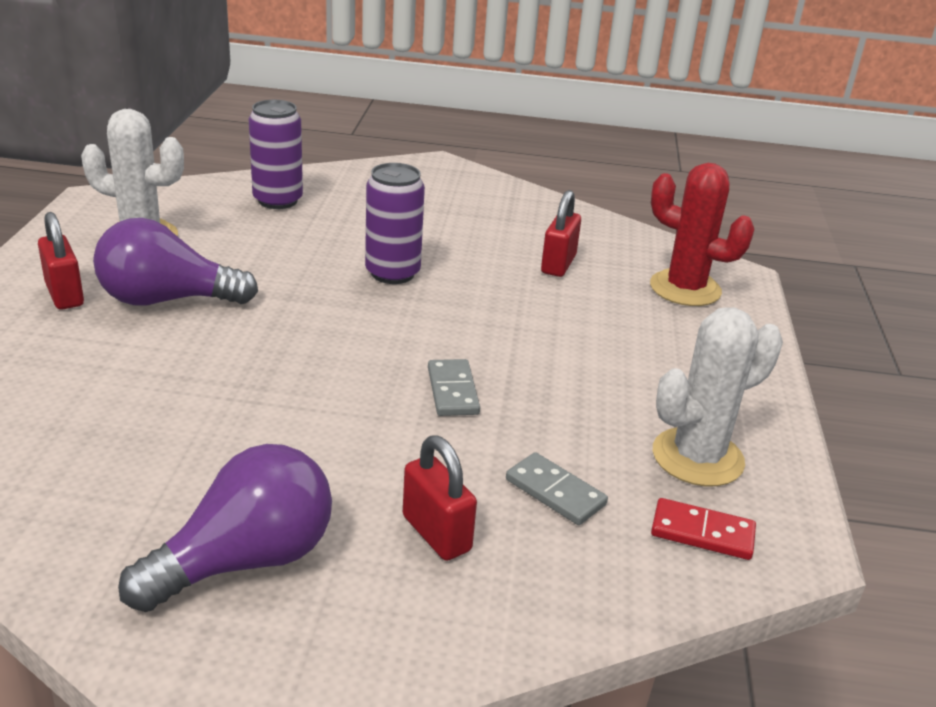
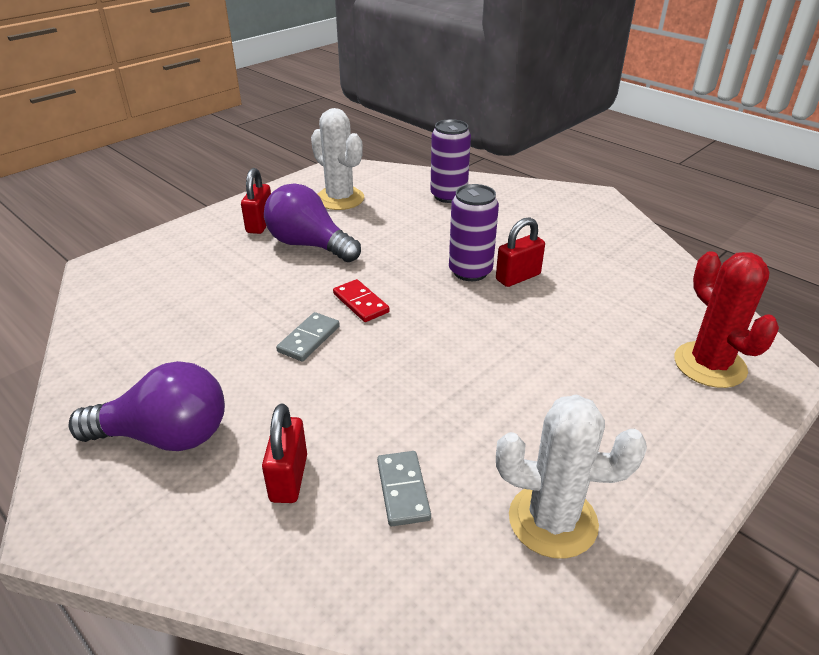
camera: 40 degrees right, 5 degrees up
grey domino [428,359,480,416] -> grey domino moved to [276,312,340,362]
red padlock [541,190,581,277] -> red padlock moved to [496,217,545,287]
red domino [651,498,756,560] -> red domino moved to [333,279,390,322]

